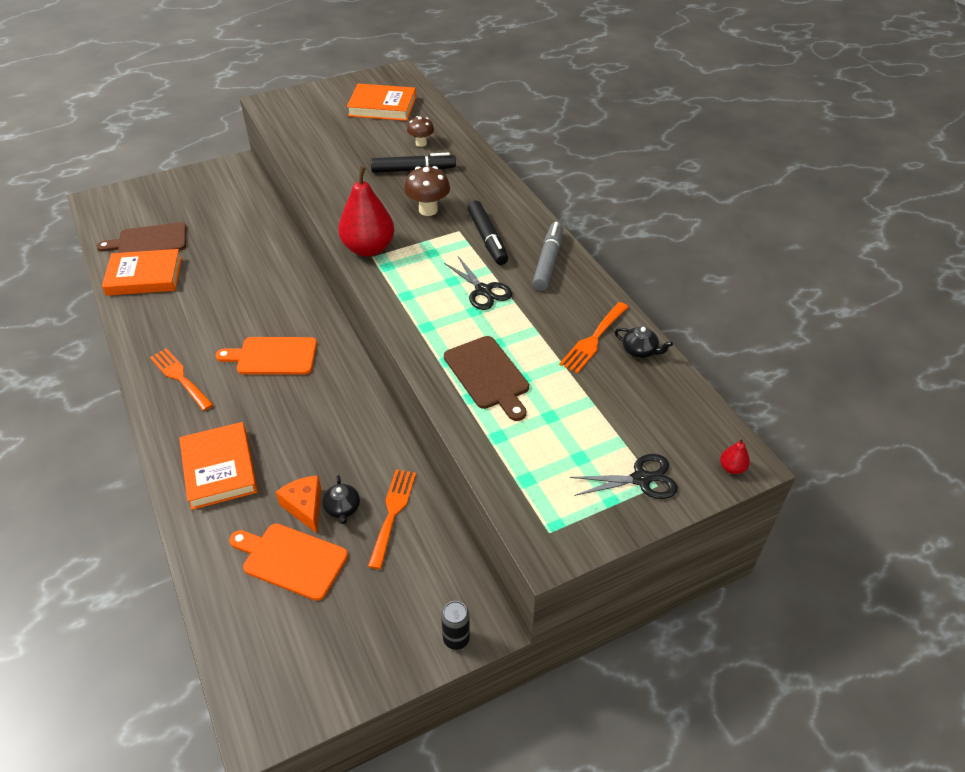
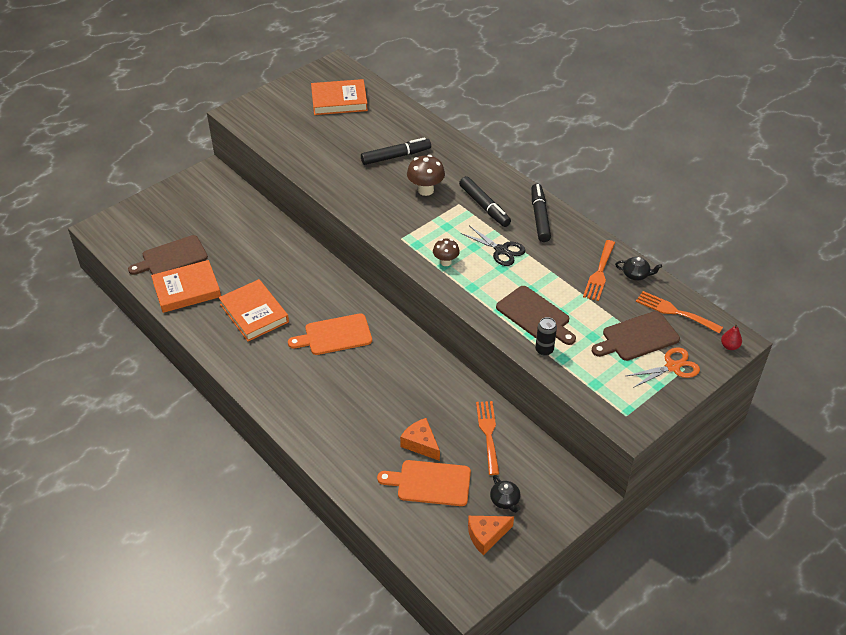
camera: 15 degrees left, 0 degrees up
orange fork [150,348,213,411] -> orange fork moved to [636,291,723,334]
orange book [180,422,258,510] -> orange book moved to [219,279,289,341]
black teapot [322,475,360,524] -> black teapot moved to [490,475,521,513]
red pear [338,166,394,257] -> none
brown mushroom [407,116,434,147] -> brown mushroom moved to [433,238,460,266]
black can [441,601,470,650] -> black can moved to [535,317,557,356]
grey marker [532,222,563,291] -> black marker [531,184,551,242]
black scissors [570,454,678,499] -> orange scissors [626,347,700,388]
none -> orange cheese [468,516,514,556]
none -> brown cutting board [592,311,680,361]

